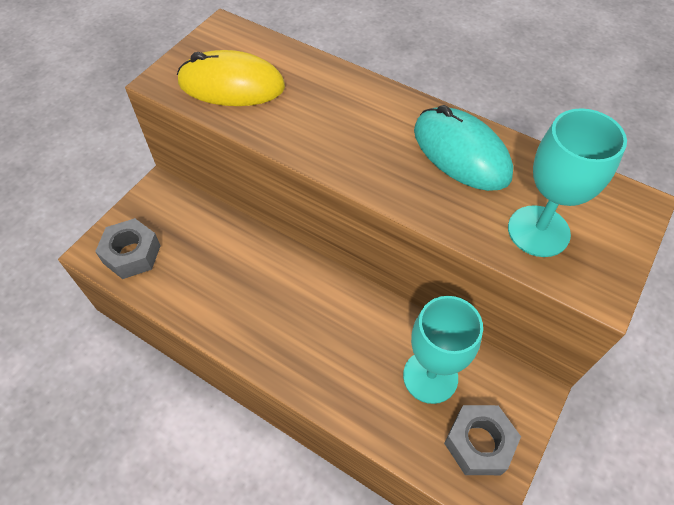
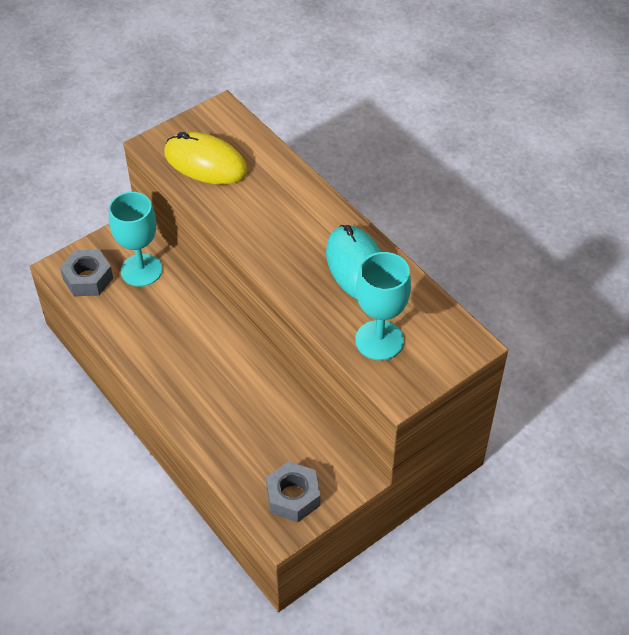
camera: 20 degrees right, 5 degrees down
turquoise goblet [403,296,483,404] -> turquoise goblet moved to [109,192,162,287]

